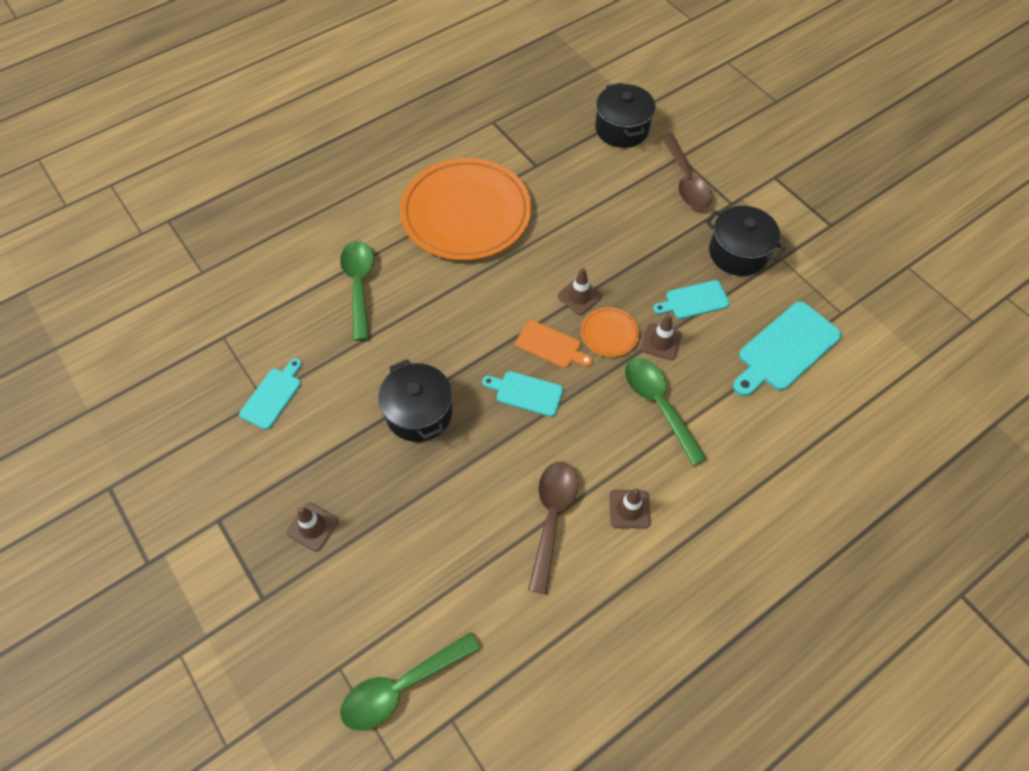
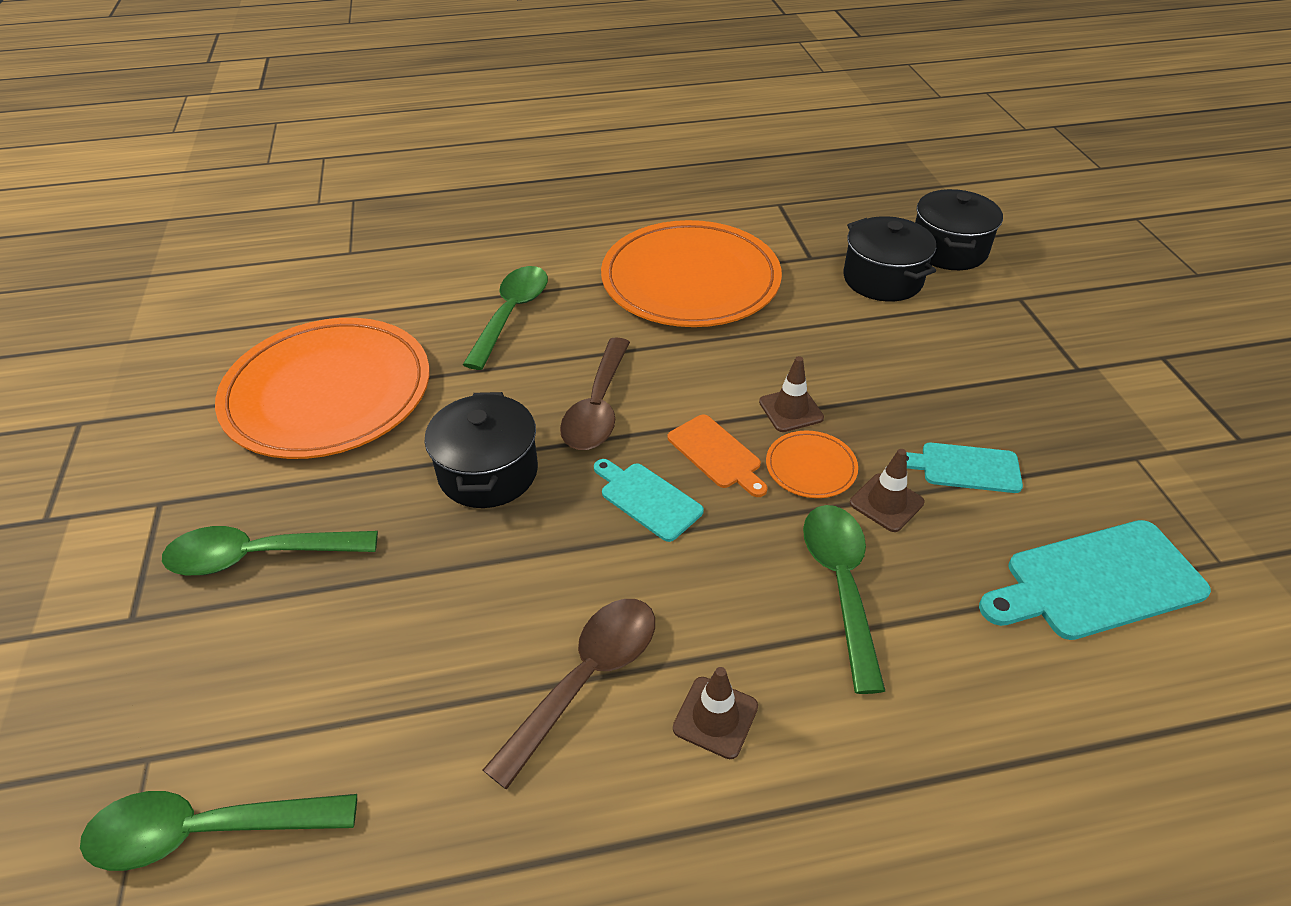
camera: 25 degrees right, 15 degrees down
turquoise cutting board [239,358,302,430] -> orange plate [215,318,430,459]
brown traffic cone [287,503,339,552] -> green spoon [162,526,378,575]
brown spoon [660,133,712,209] -> brown spoon moved to [560,337,630,450]
black pot [706,206,786,276] -> black pot moved to [843,216,936,302]

